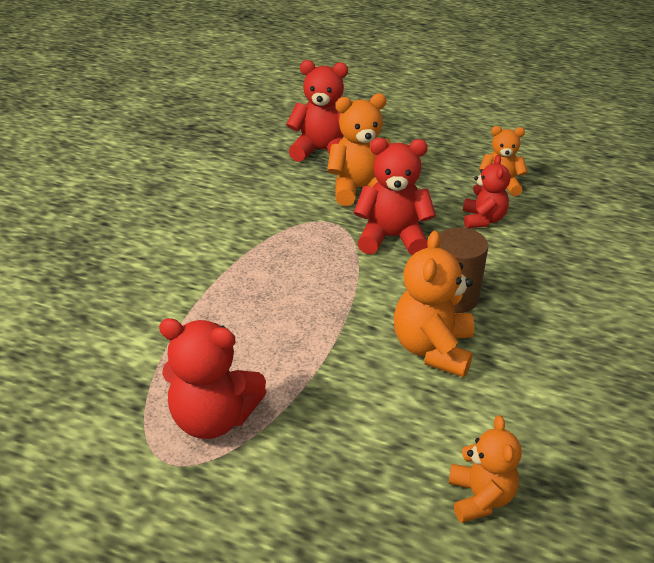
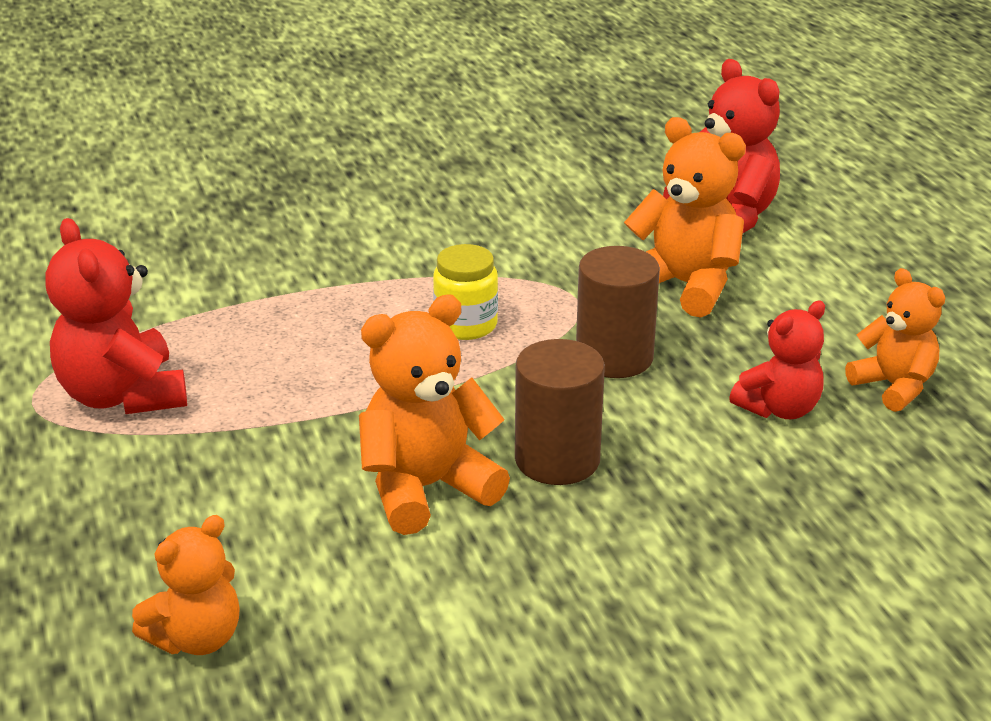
camera: 50 degrees right, 5 degrees down
red teddy bear [354,138,436,255] -> brown cylinder [576,246,660,378]
none -> yellow jar [433,244,498,340]

